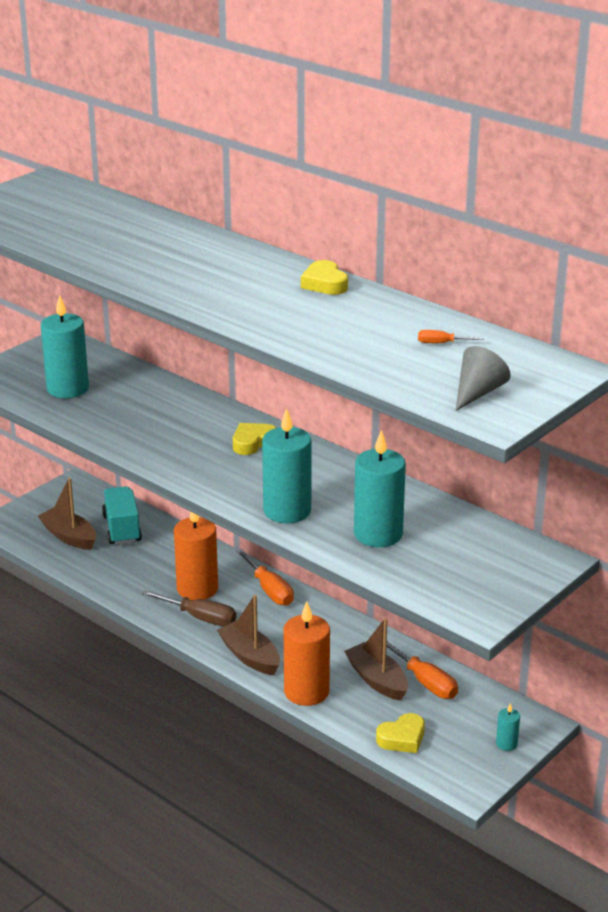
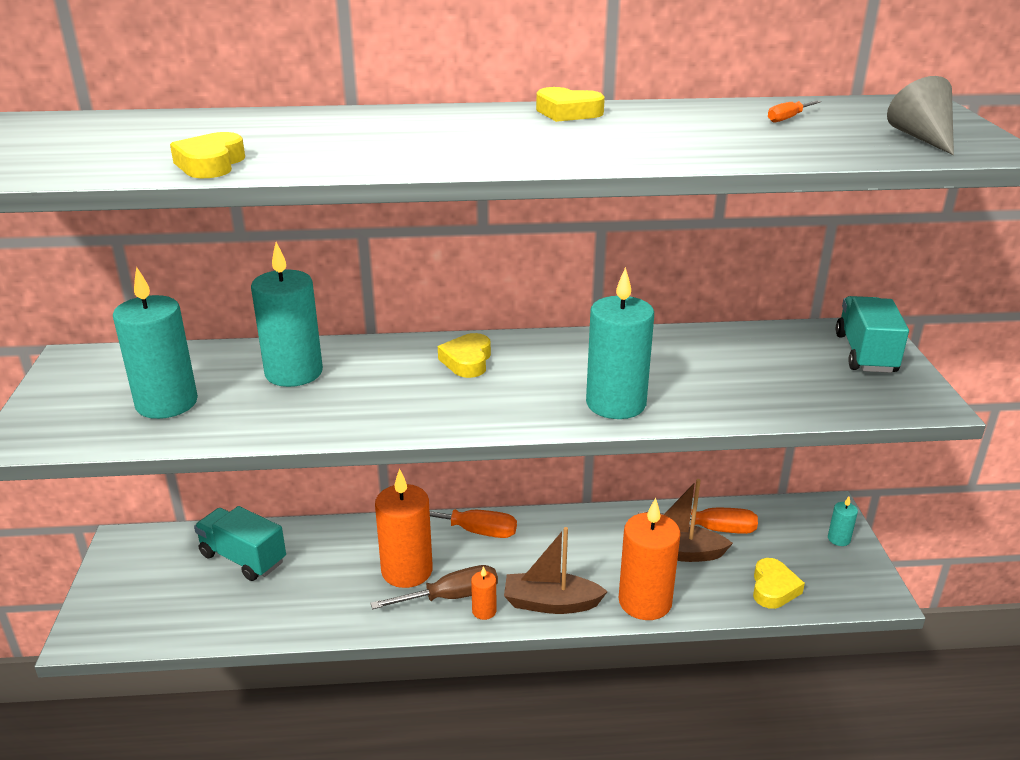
camera: 45 degrees left, 0 degrees up
brown boat [38,478,96,550] -> none
turquoise candle [354,430,406,547] -> turquoise candle moved to [251,242,323,387]
none -> yellow heart [170,132,245,178]
none -> orange candle [471,566,497,620]
none -> turquoise truck [836,296,909,373]

